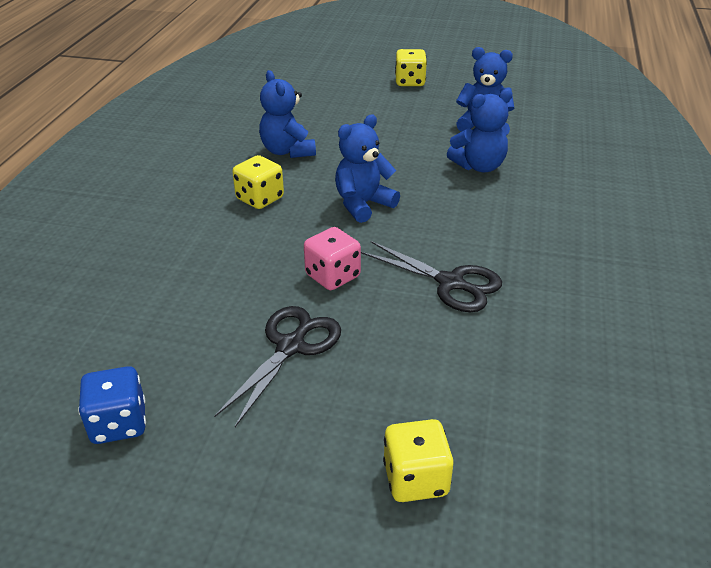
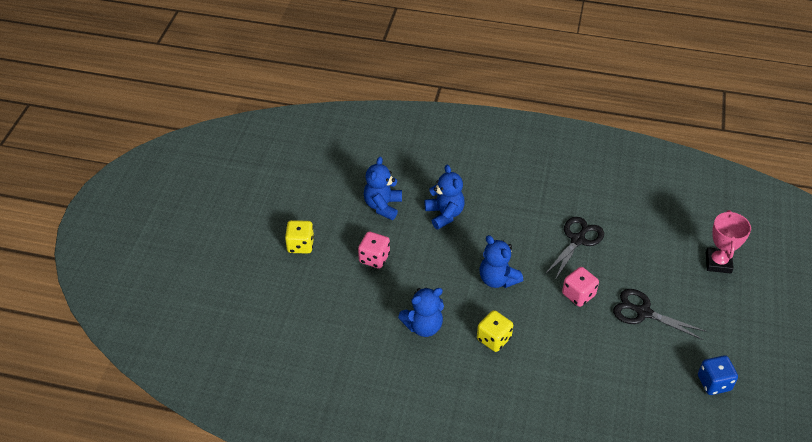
camera: 90 degrees left, 10 degrees up
yellow dice [383,419,453,502] -> pink trophy [706,210,751,274]
none -> pink dice [358,232,390,269]

